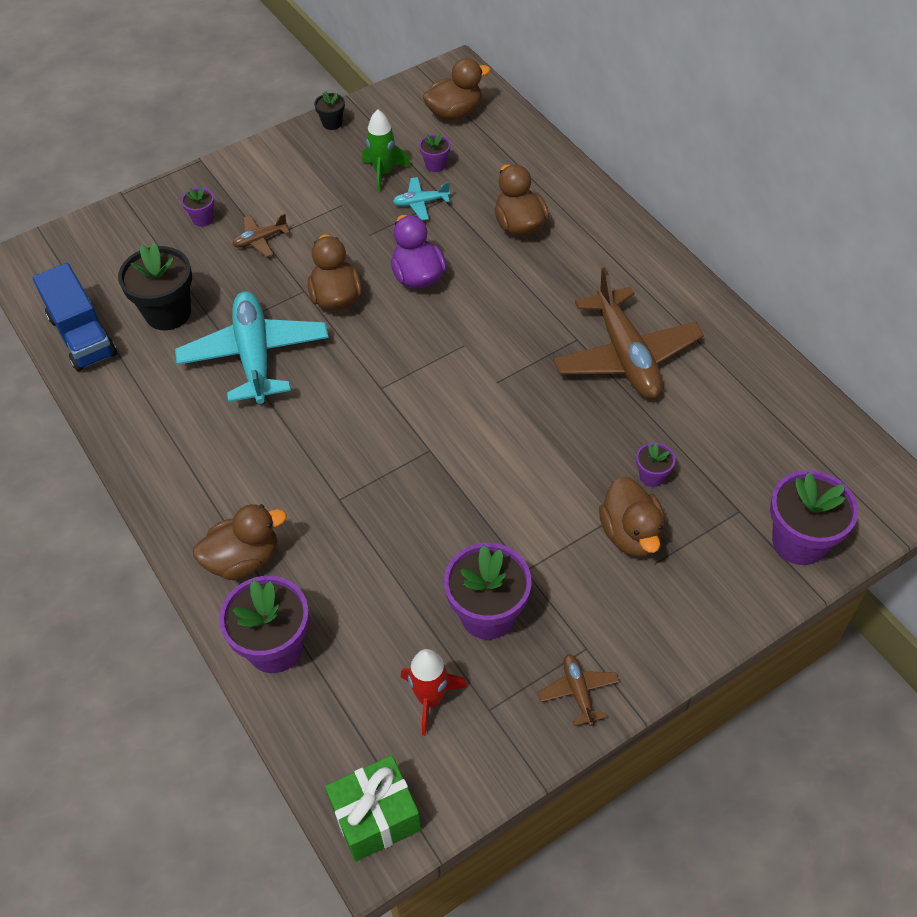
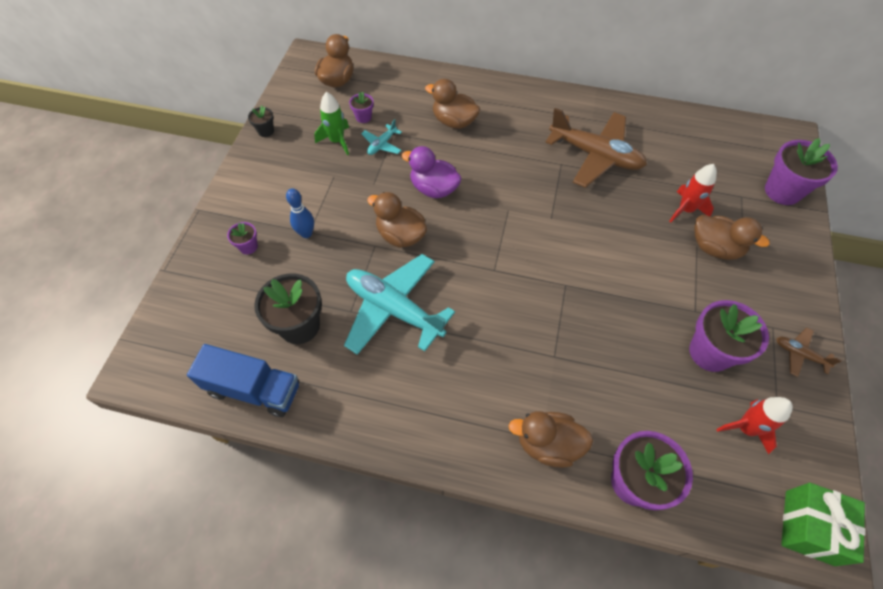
camera: 45 degrees left, 5 degrees up
brown duck [193,504,287,580] -> brown duck turned 105 degrees counterclockwise [508,411,593,468]
brown plane [232,214,290,257] -> blue bowling pin [286,188,314,238]
purple flower pot [636,443,675,487] -> red rocket [670,164,717,222]

